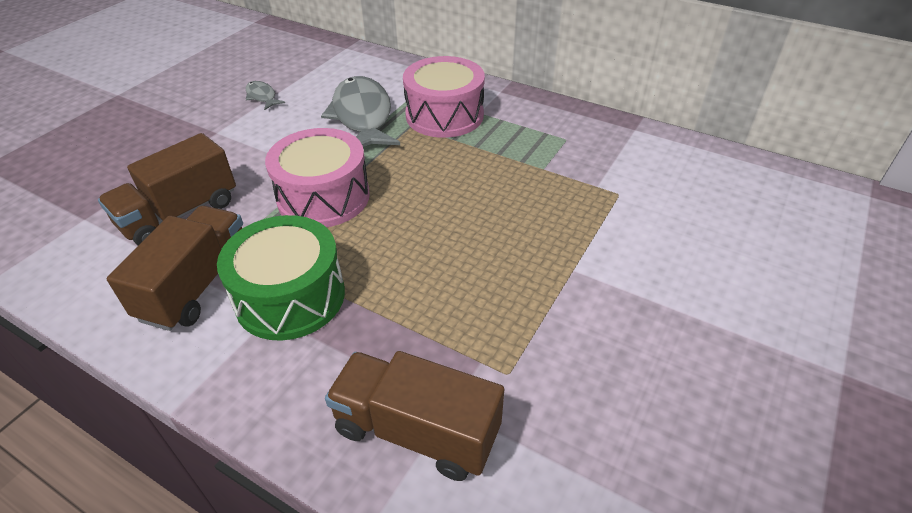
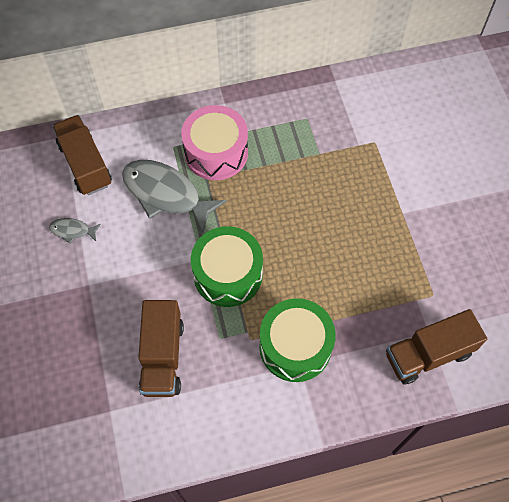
camera: 45 degrees left, 20 degrees up
brown truck [107,206,243,331] -> brown truck moved to [52,115,112,195]
pink drum [265,128,370,227] -> green drum [191,226,263,307]

